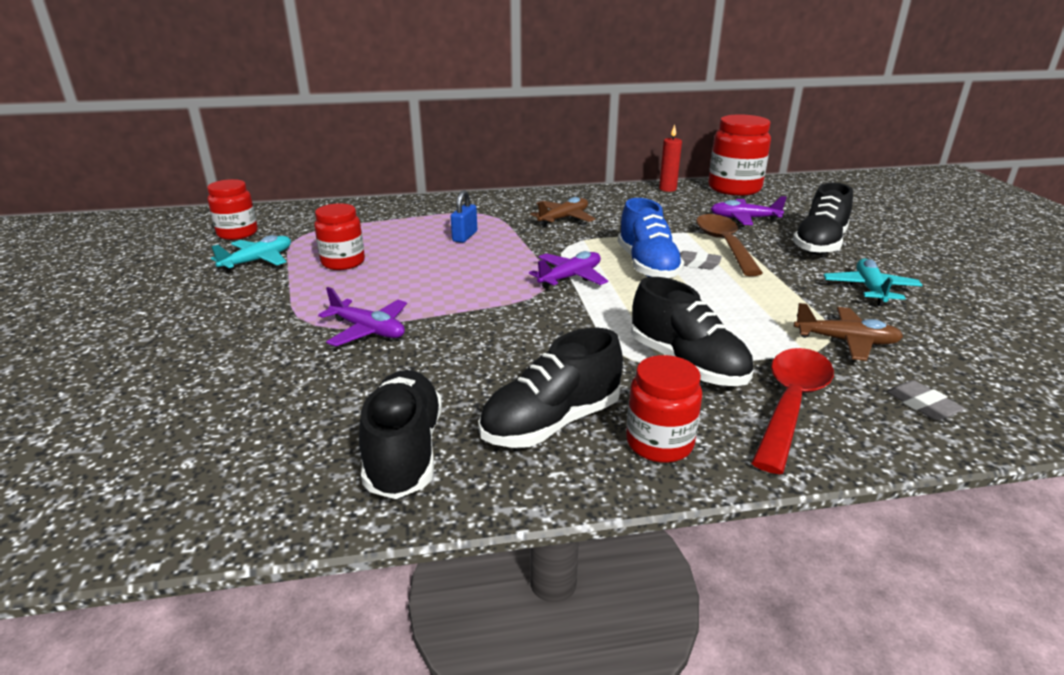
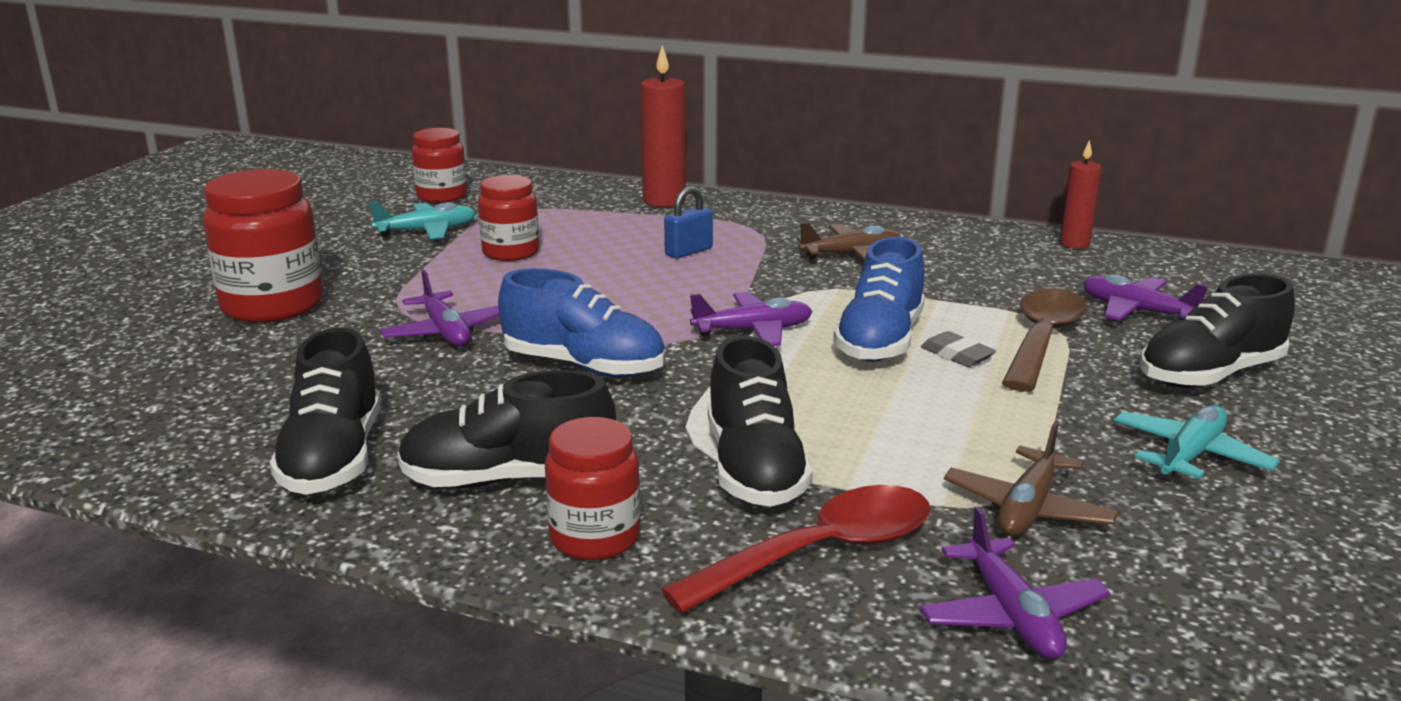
camera: 30 degrees right, 5 degrees down
black shoe [359,370,442,499] -> black shoe turned 150 degrees clockwise [269,327,381,495]
red jar [708,114,771,196] -> red jar moved to [203,169,324,323]
brown plane [794,303,903,361] -> brown plane turned 75 degrees clockwise [944,421,1119,536]
grey eraser [886,380,965,420] -> purple plane [920,506,1110,659]
none -> blue shoe [498,268,665,377]
none -> red candle [641,45,686,207]

